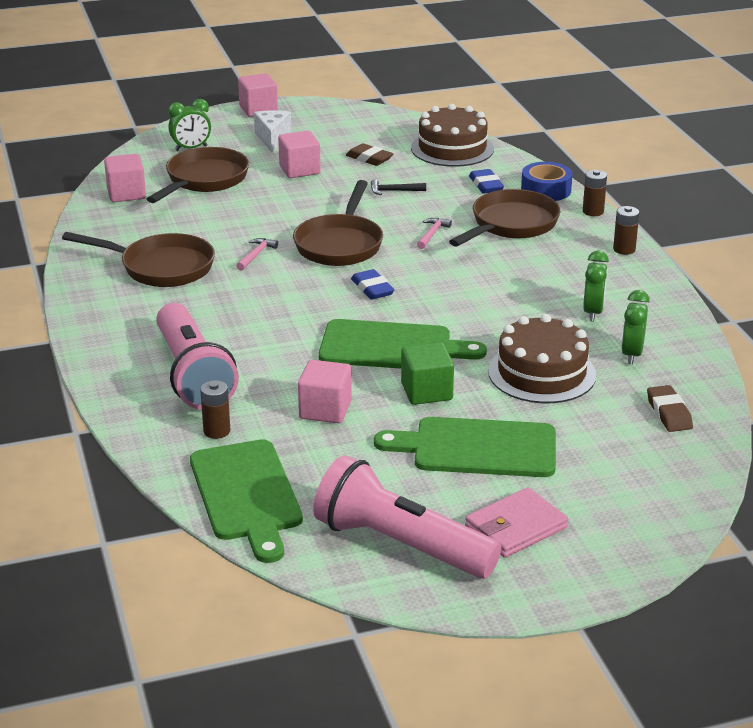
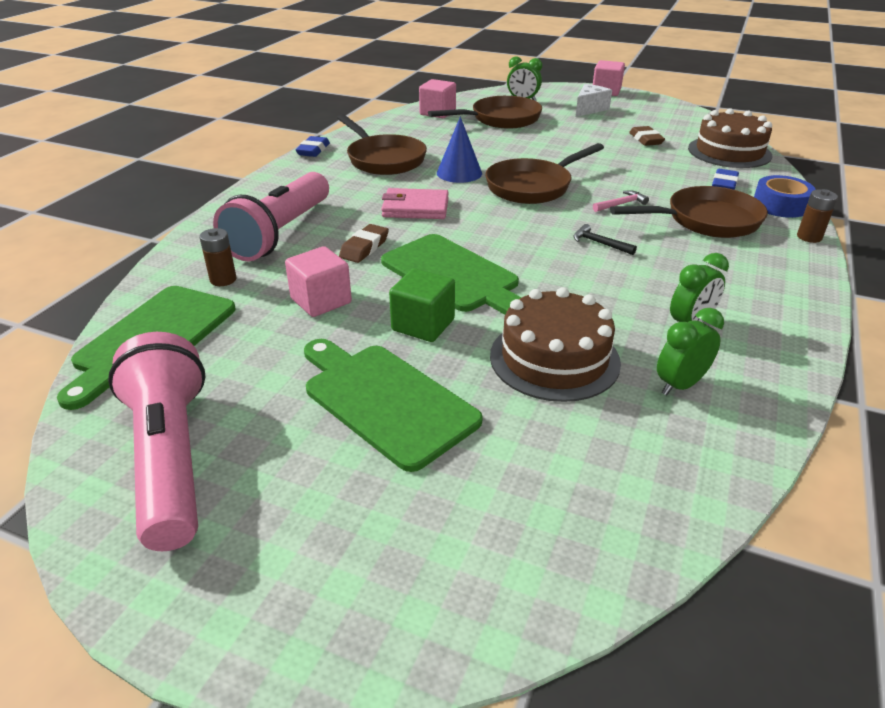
camera: 40 degrees right, 5 degrees up
pink hammer [236,238,278,271] -> blue cone [437,117,482,183]
pink cube [278,131,321,178] -> none
blue eraser [351,269,394,300] -> blue eraser moved to [295,136,330,157]
black hammer [371,179,426,195] -> black hammer moved to [573,224,637,255]
pink wallet [465,488,568,558] -> pink wallet moved to [381,188,449,219]
brown battery [613,206,639,255] -> none
brown eraser [647,385,693,432] -> brown eraser moved to [339,224,389,263]

